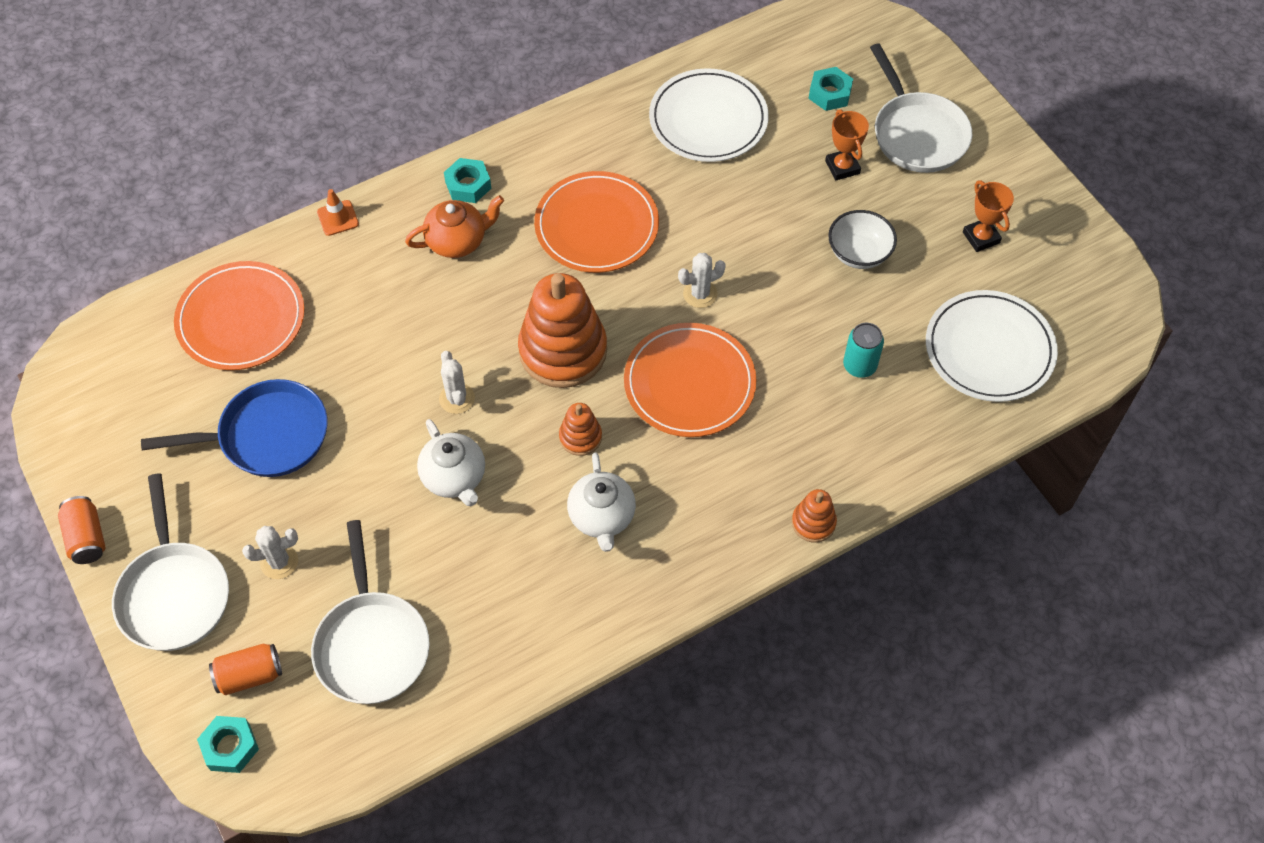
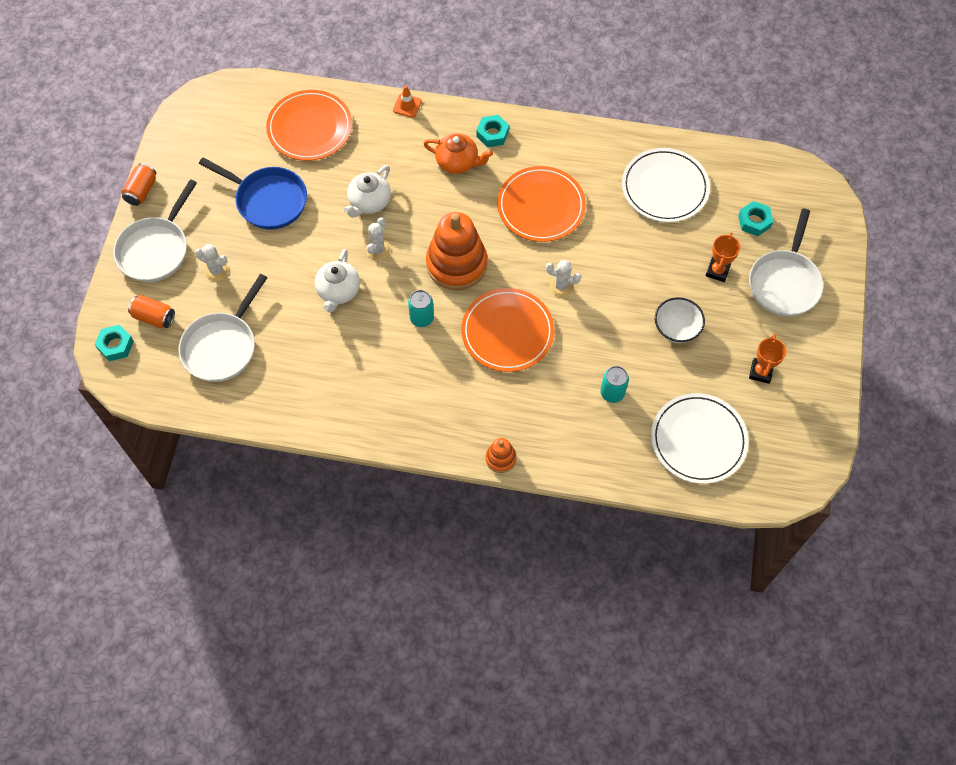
camera: 40 degrees right, 5 degrees up
orange stacking toy [559,403,602,456] -> turquoise can [408,290,434,327]
white teapot [567,453,636,552] -> white teapot moved to [344,165,391,218]

